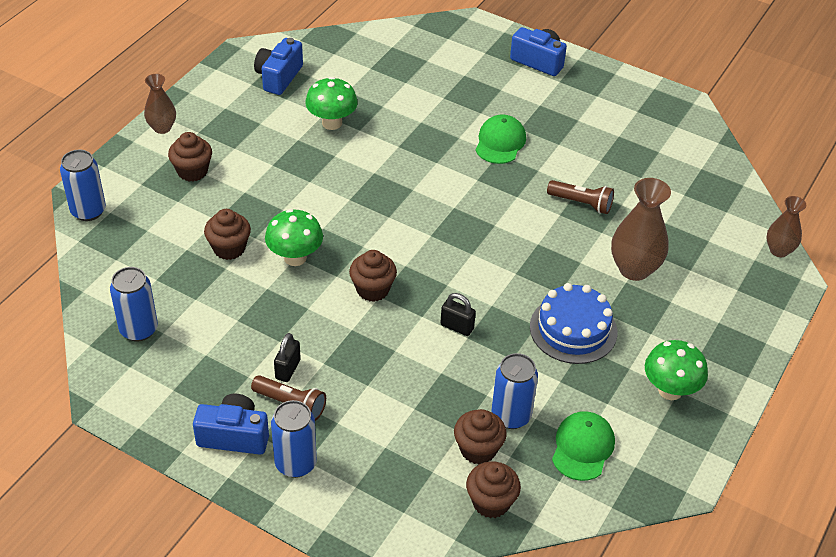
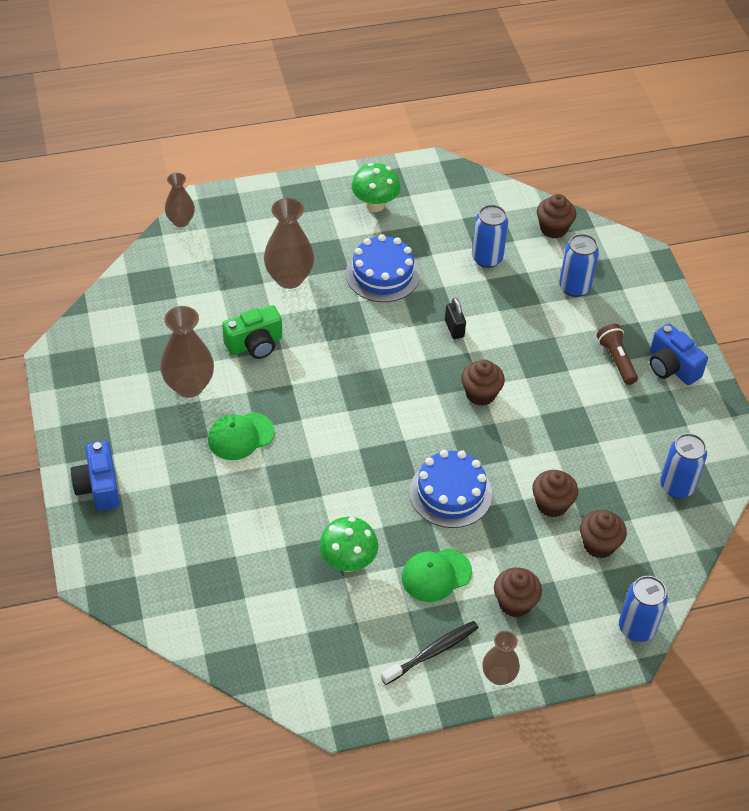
camera: 135 degrees left, 5 degrees up
blue camera [254,38,303,95] -> none
green mushroom [265,209,323,266] -> none
blue can [271,400,317,478] -> blue can moved to [559,234,599,297]
black padlock [274,333,301,382] -> none
brown cupcake [454,409,507,464] -> brown cupcake moved to [580,510,627,558]
brown flashlight [547,180,614,214] -> green camera [222,305,282,359]
green cap [552,411,615,481] -> green cap moved to [402,548,472,602]
none -> brown vase [160,306,214,398]
none -> black toothbrush [381,621,479,685]
none -> blue cake [409,450,492,528]

